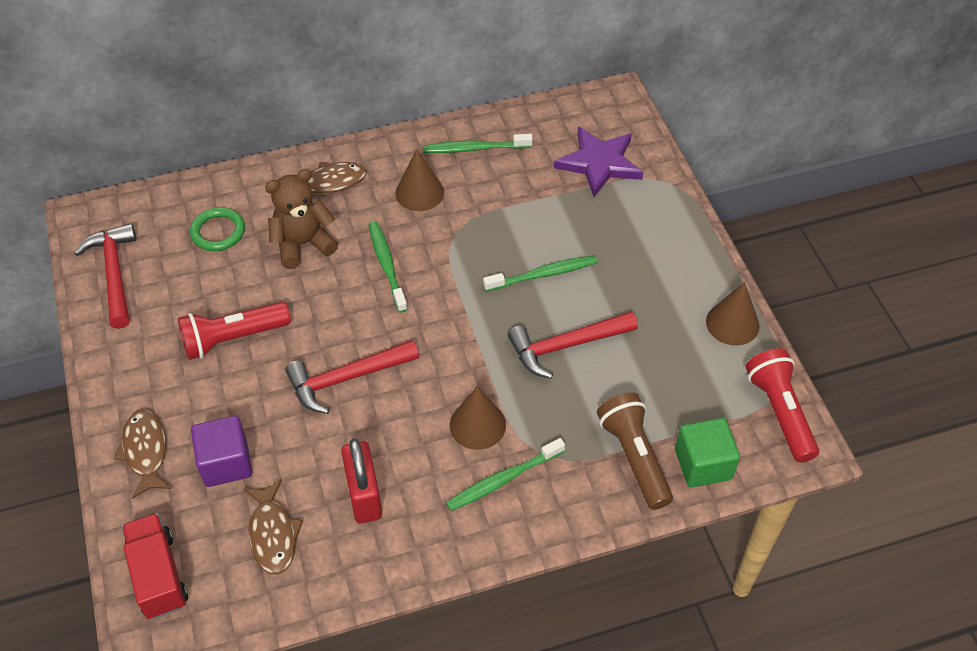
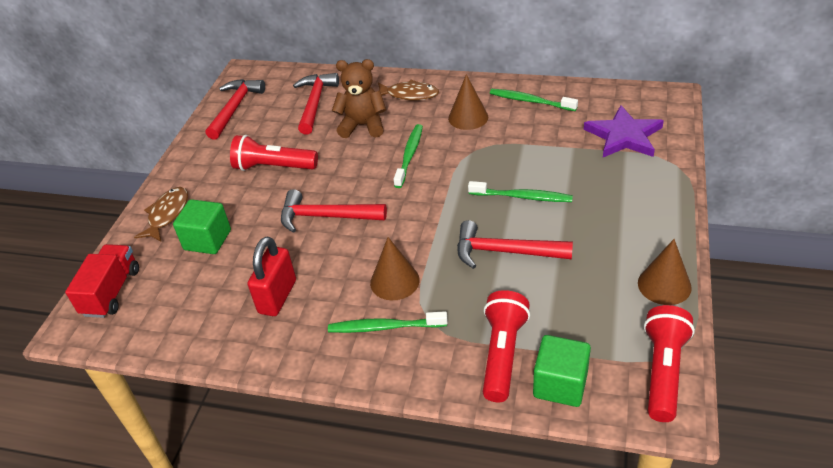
camera: 35 degrees right, 10 degrees down
green ring [190,207,245,251] -> red hammer [293,73,339,135]
purple cube [191,416,252,487] -> green cube [173,199,231,254]
brown fish [243,479,303,574] -> none
brown flashlight [597,393,673,510] -> red flashlight [483,290,530,402]

